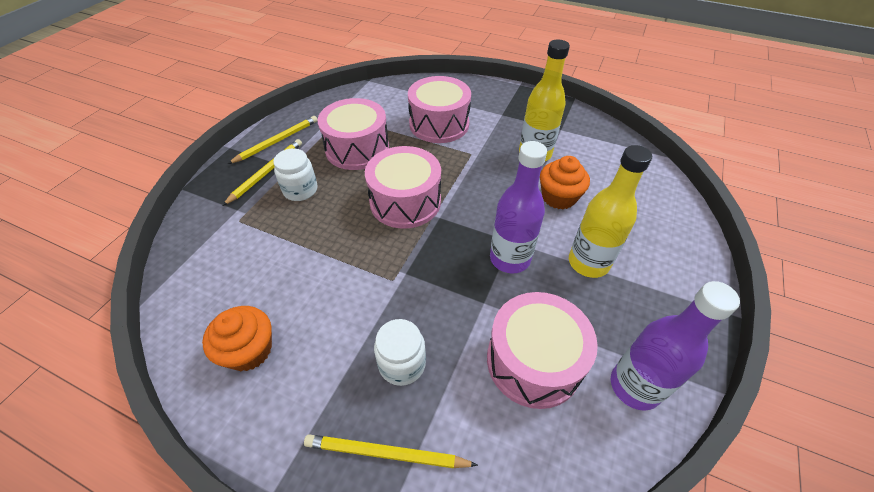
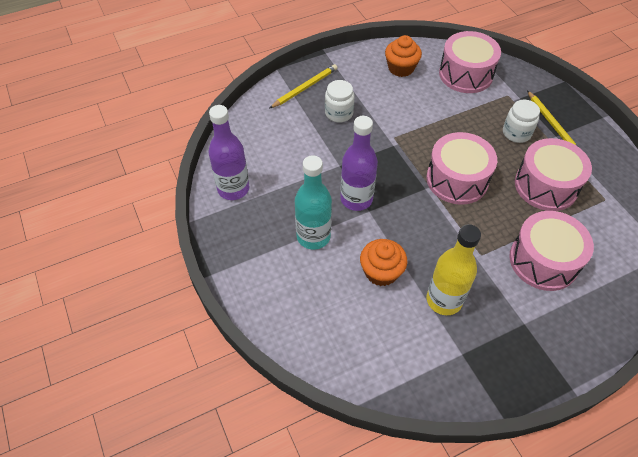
camera: 130 degrees right, 5 degrees up
yellow pencil [228,116,318,164] -> none
pink drum [487,292,598,409] -> pink drum moved to [439,31,501,93]
yellow bottle [569,145,652,278] -> turquoise bottle [295,155,332,250]

